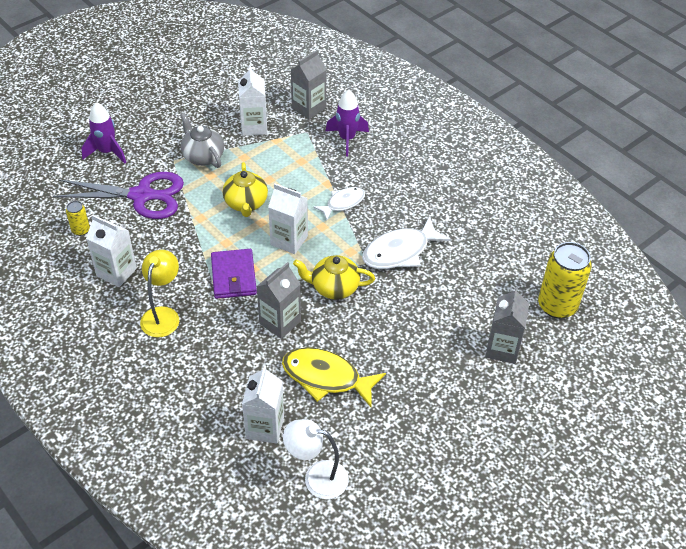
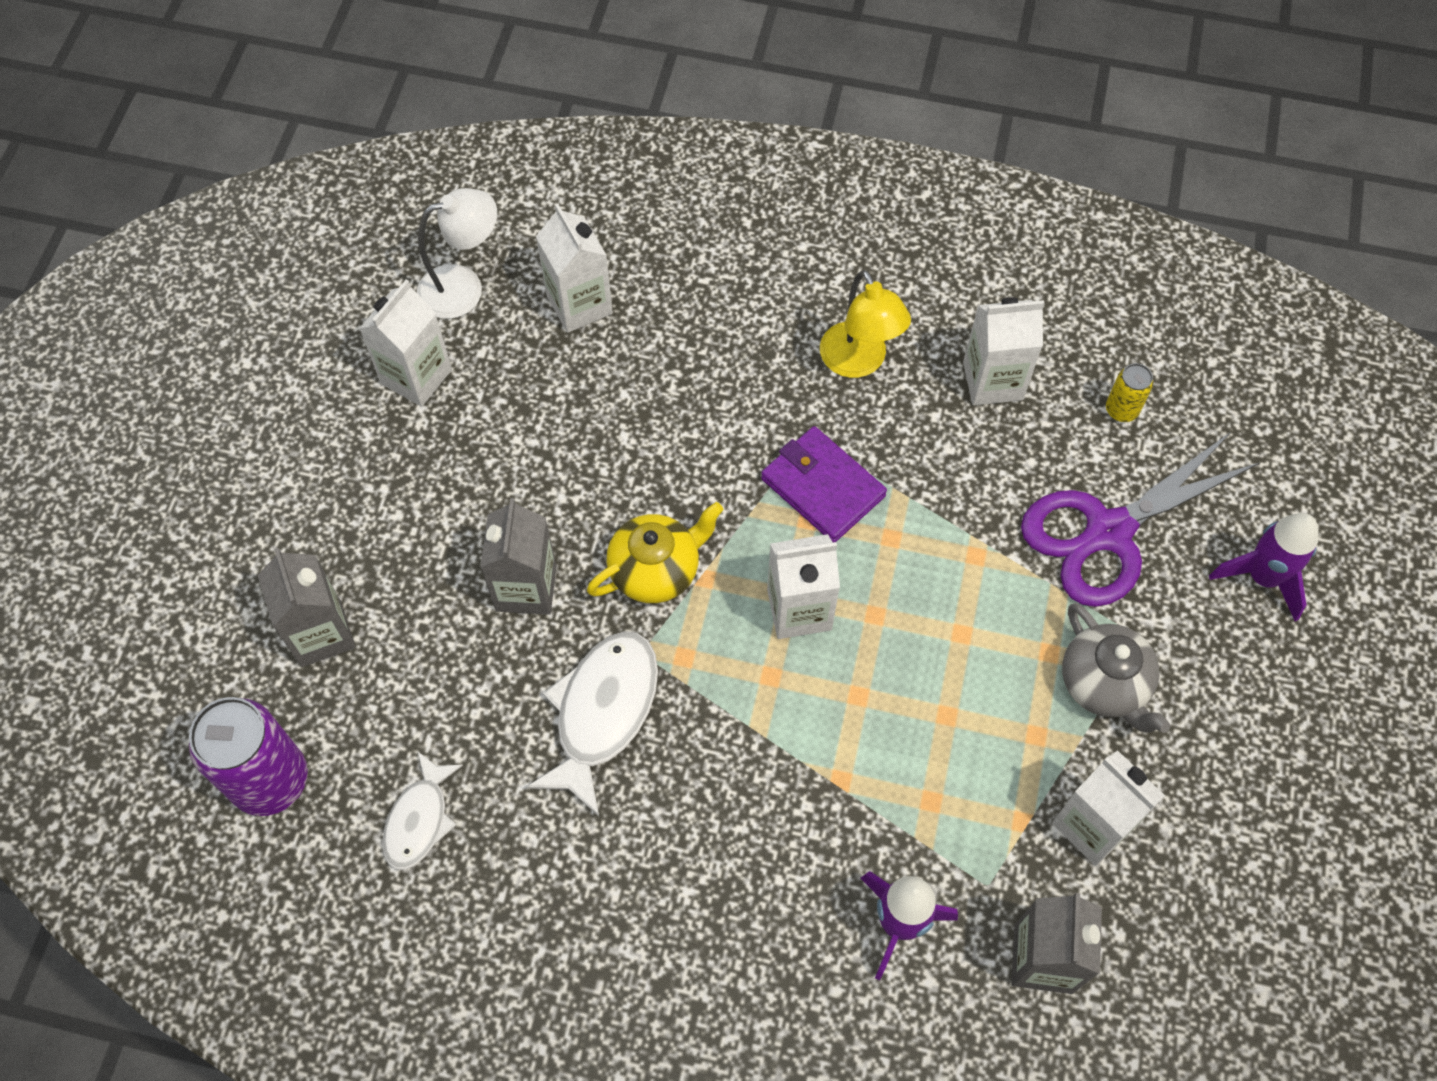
camera: 145 degrees right, 15 degrees up
grey teapot [180,112,224,168] -> grey teapot turned 45 degrees clockwise [1062,603,1171,733]
yellow teapot [223,162,268,217] -> none
grey carton [256,262,301,339] -> grey carton moved to [480,498,556,615]
yellow fish [282,347,386,407] -> none
white fish [313,187,365,221] -> white fish moved to [382,752,463,870]
yellow can [538,242,592,319] -> purple can [189,697,308,816]
none -> white carton [359,280,452,407]

